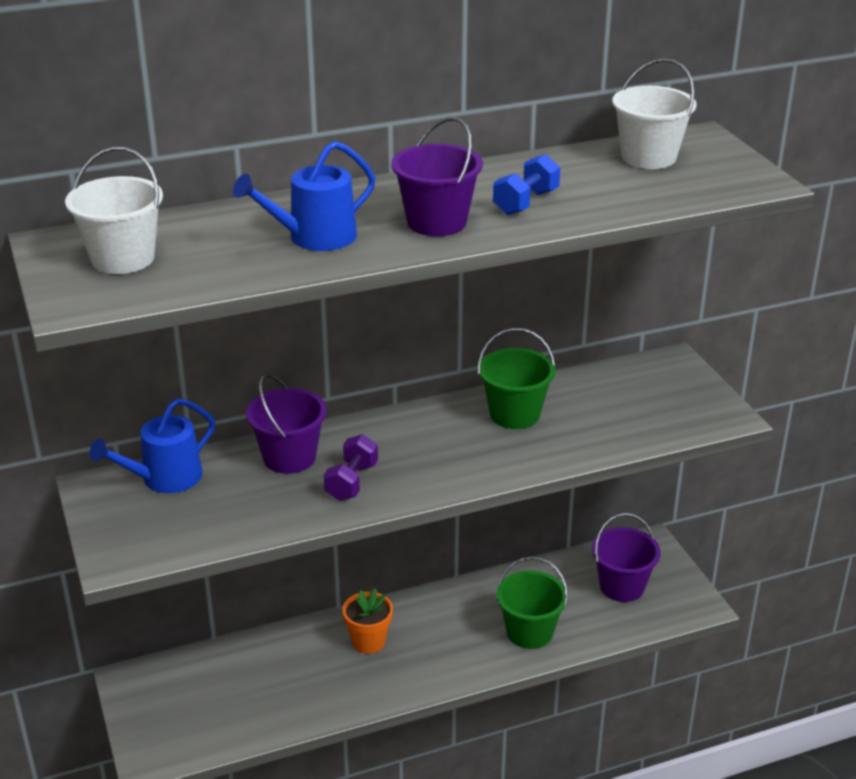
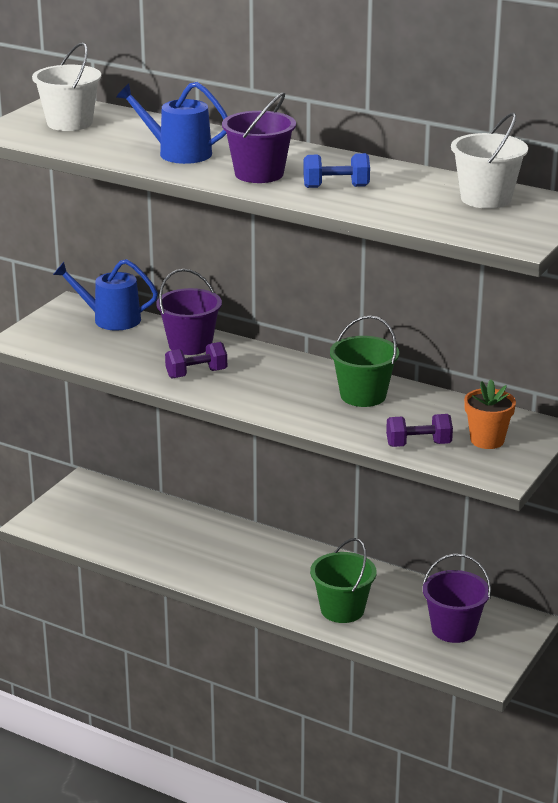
camera: 50 degrees right, 5 degrees down
orange flower pot [342,588,393,654] -> orange flower pot moved to [464,379,516,449]
none -> purple dumbbell [386,414,453,447]

